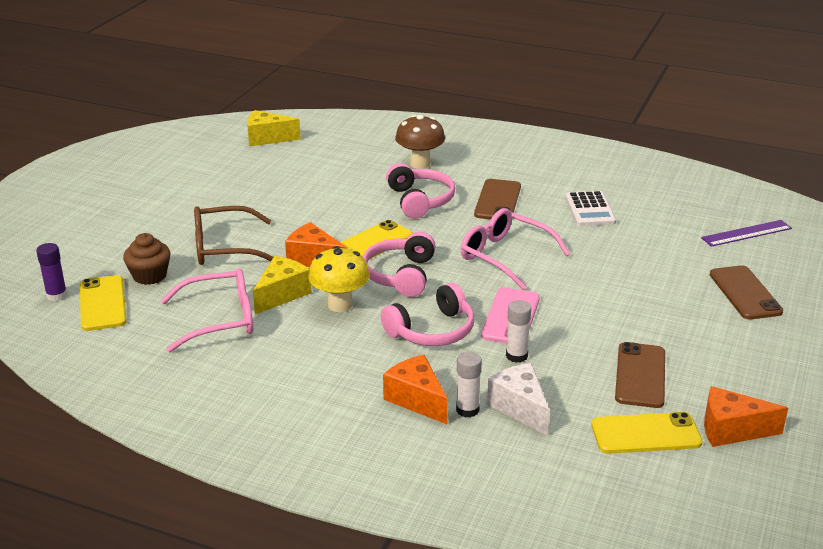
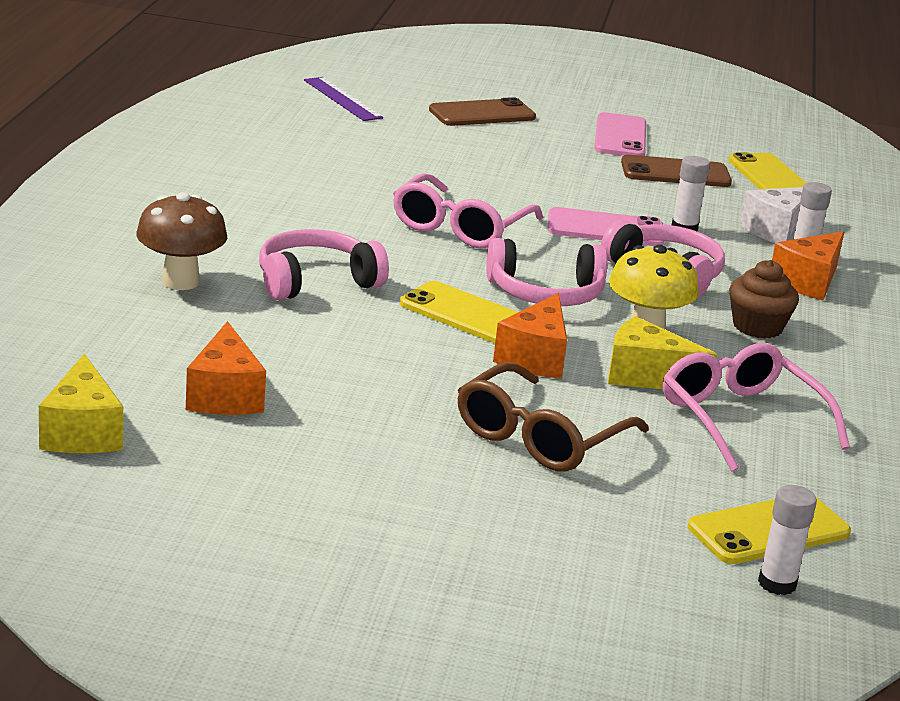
camera: 105 degrees left, 5 degrees down
purple glue stick [36,243,67,302] -> white glue stick [758,485,817,595]
brown cupcake [123,233,170,285] -> brown cupcake moved to [729,260,799,338]
brown glasses [194,206,273,265] -> brown glasses turned 60 degrees clockwise [458,362,649,471]
brown phone [474,179,521,220] -> none
white calculator [565,191,616,226] -> none
orange cheese [704,386,788,447] -> orange cheese moved to [186,321,266,415]
none -> pink phone [594,112,646,156]

